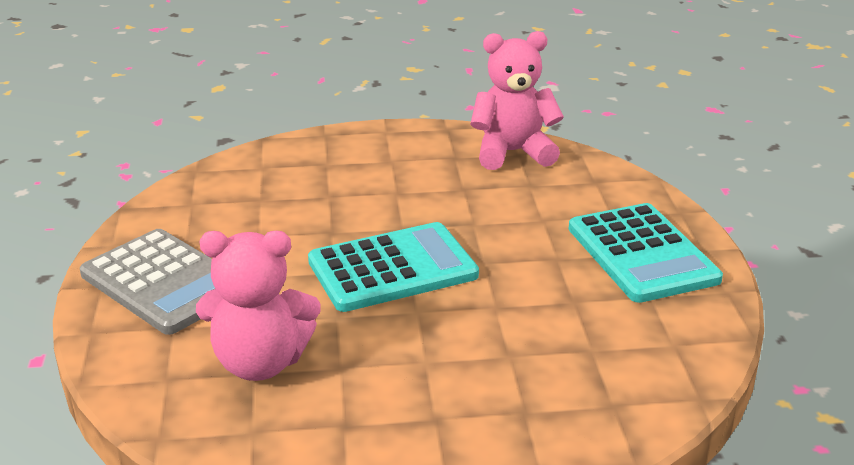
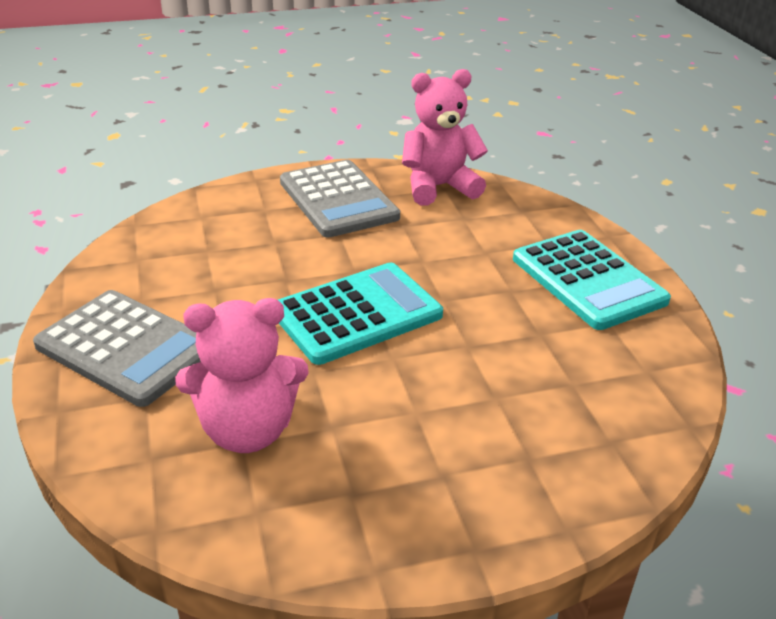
camera: 10 degrees left, 5 degrees up
none -> grey calculator [280,160,400,238]

